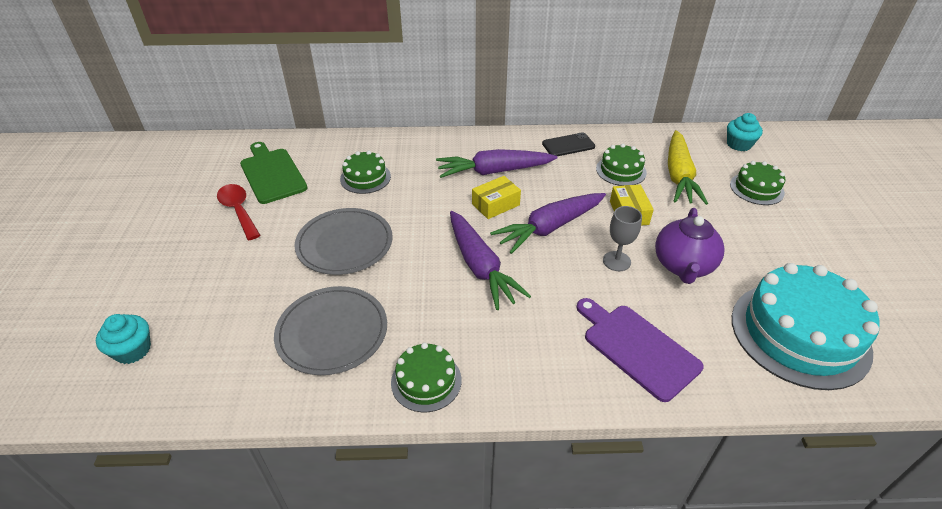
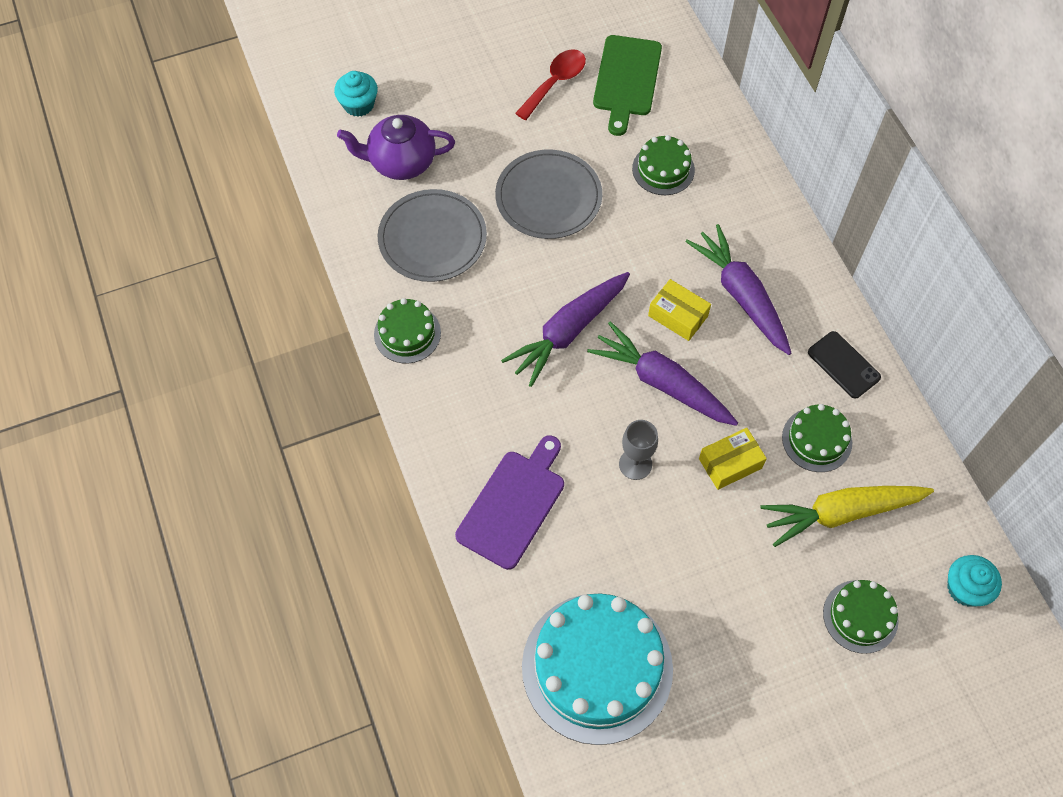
camera: 70 degrees right, 20 degrees up
green cutting board [240,142,307,204] -> green cutting board turned 150 degrees clockwise [593,35,662,136]
purple teapot [655,208,725,284] -> purple teapot moved to [337,115,455,180]

